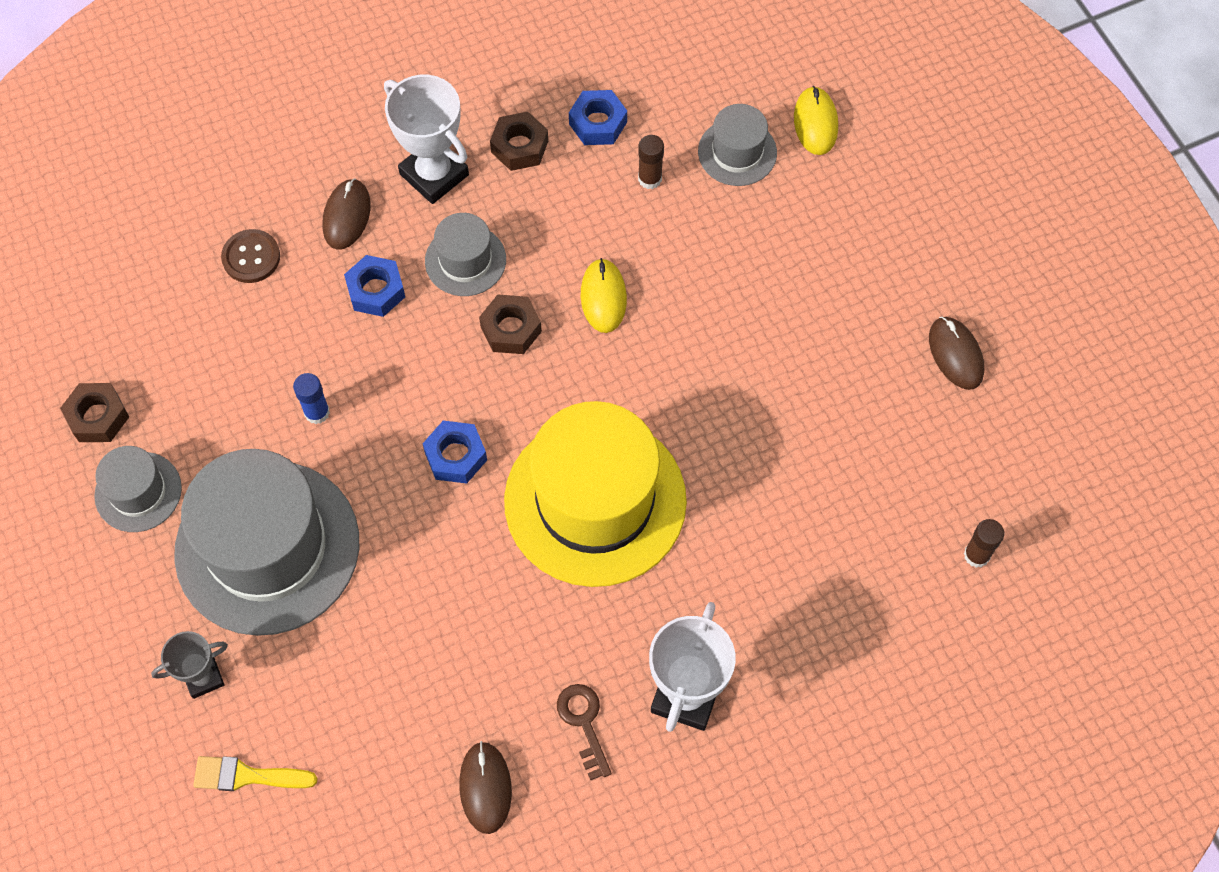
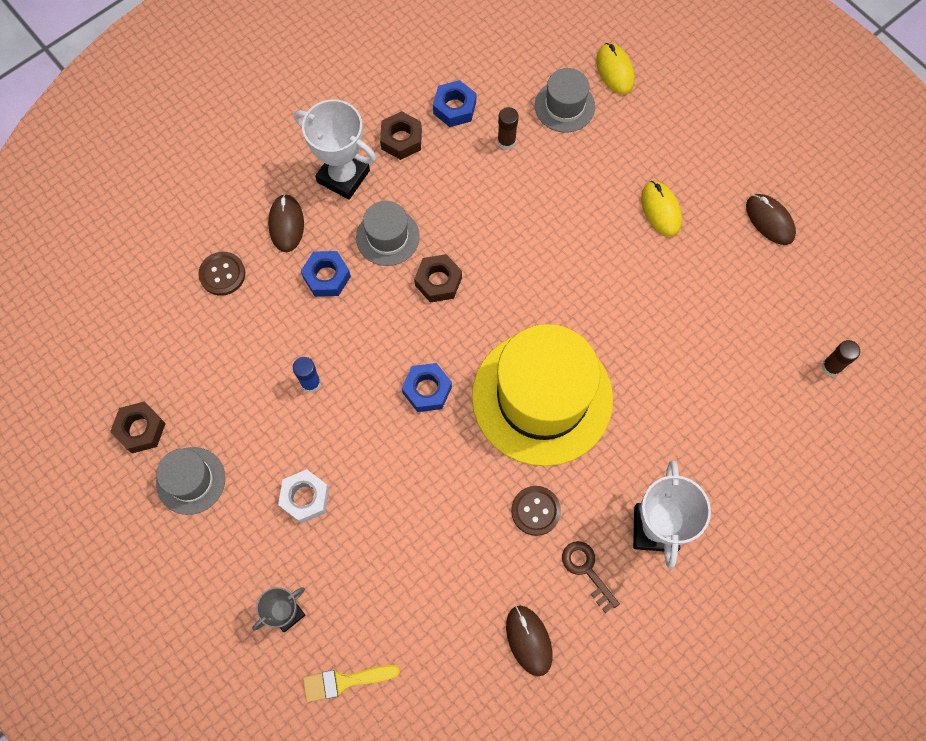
camera: 15 degrees left, 5 degrees up
grey hat [174,449,359,636] -> white nut [278,469,329,524]
yellow mouse [581,258,627,333] -> yellow mouse moved to [641,181,682,237]
none -> brown button [511,486,561,536]

